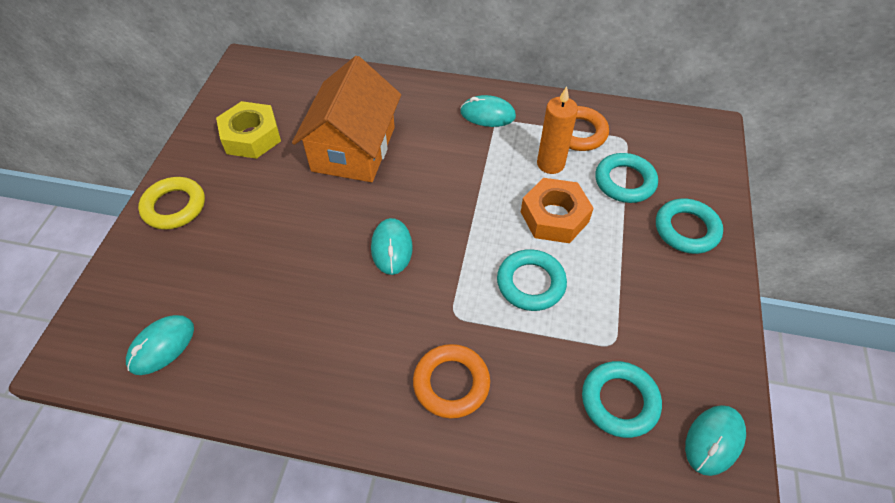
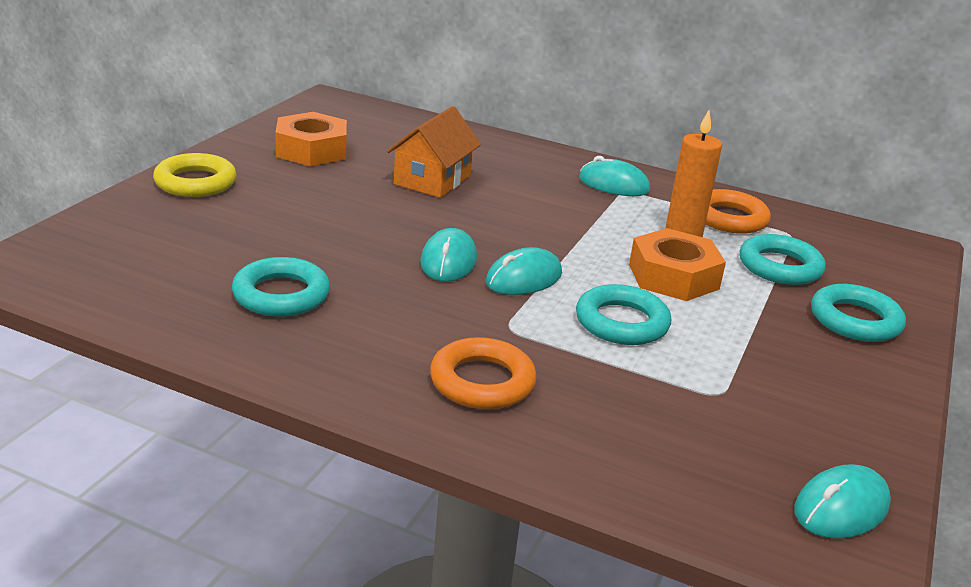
camera: 10 degrees right, 25 degrees down
turquoise mouse [126,315,194,375] -> turquoise mouse moved to [486,247,562,295]
yellow nut [216,101,281,159] -> orange nut [275,112,347,166]
orange house [292,56,401,182] -> orange house [387,106,481,198], size x0.65
turquoise ring [582,361,662,438] -> turquoise ring moved to [232,257,330,317]

